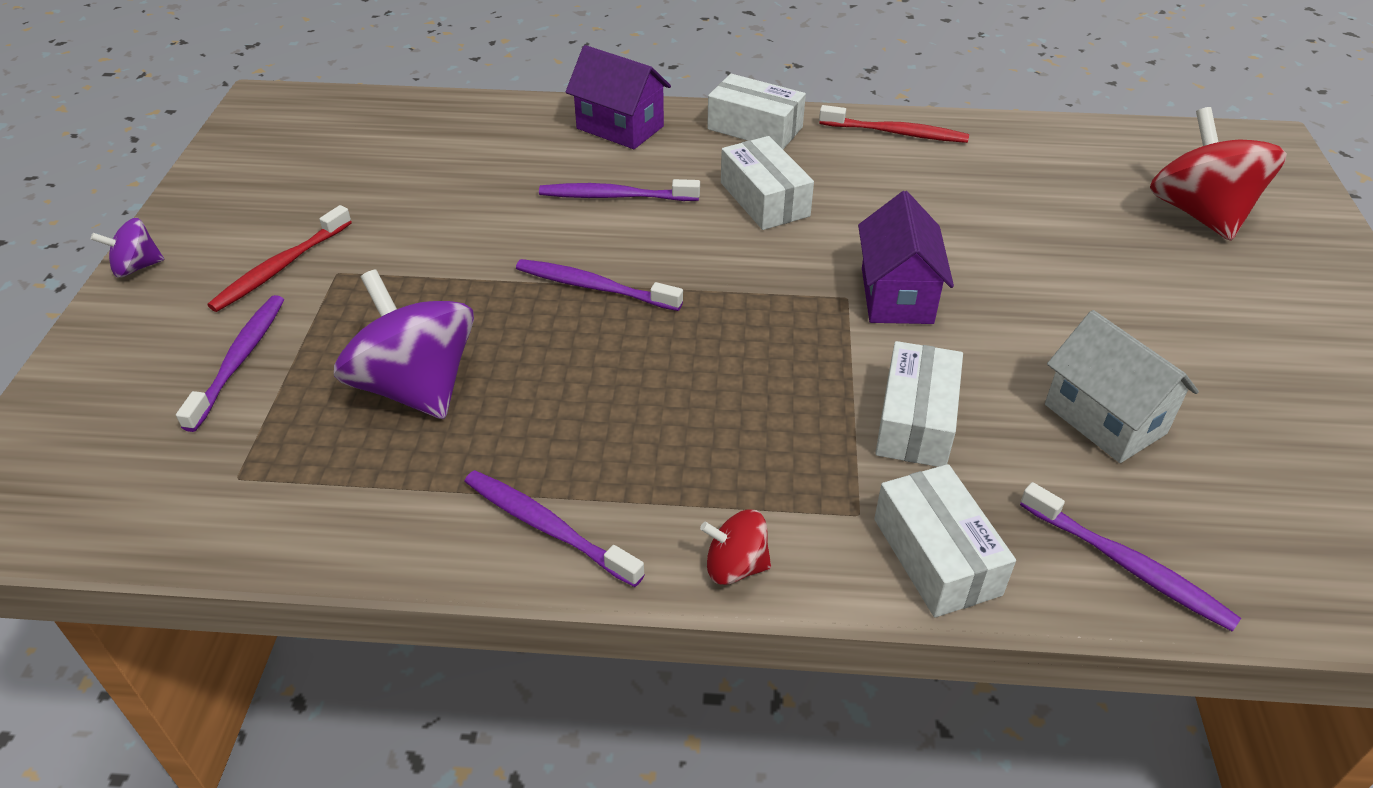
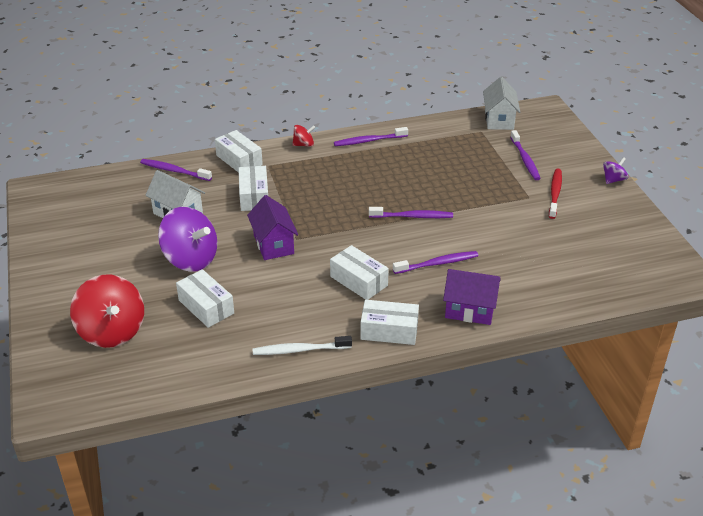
camera: 160 degrees right, 5 degrees down
purple spinning top [334,269,474,419] -> purple spinning top moved to [158,207,217,272]
purple toothbrush [464,470,645,587] -> purple toothbrush turned 150 degrees clockwise [334,127,408,146]
red toothbrush [819,105,969,143] -> white toothbrush [253,336,352,355]
none -> white box [176,269,234,328]
none -> white house [483,77,520,130]

